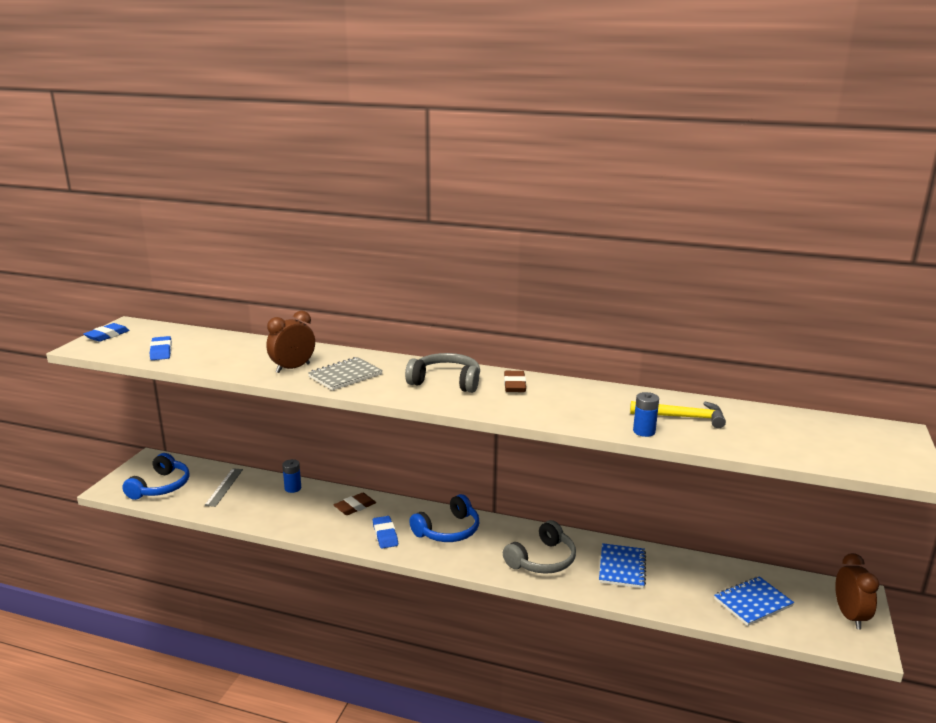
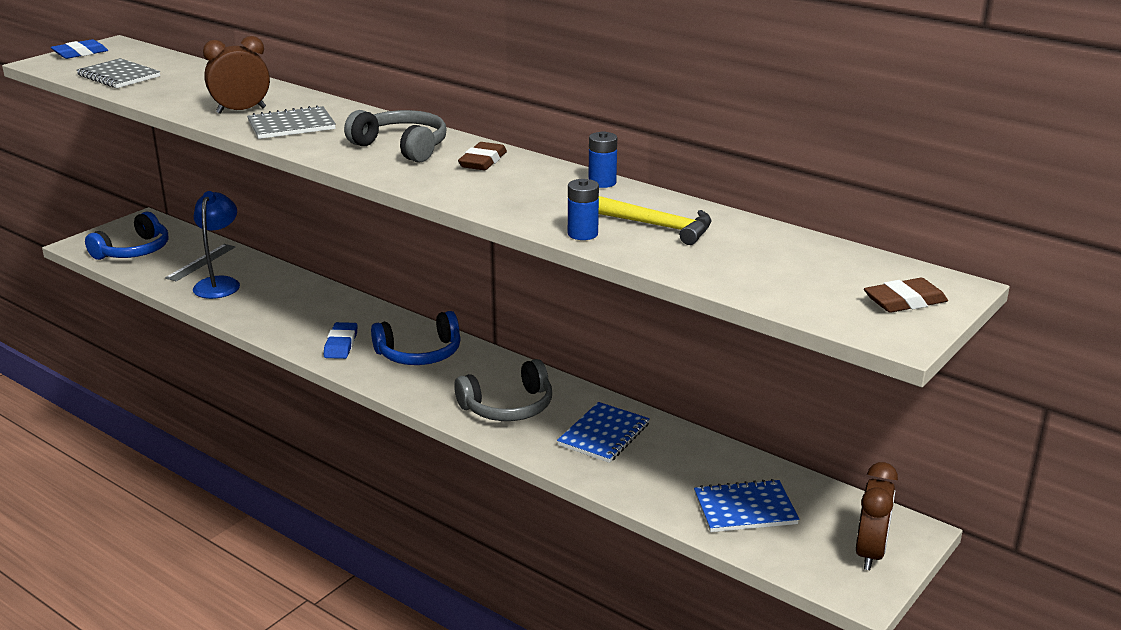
camera: 20 degrees right, 5 degrees up
blue eraser [150,336,172,360] -> grey notebook [76,58,160,88]
blue battery [282,459,301,493] -> blue battery moved to [588,131,617,188]
brown eraser [334,493,376,515] -> brown eraser moved to [864,278,948,313]
none -> blue lamp [193,191,240,299]

